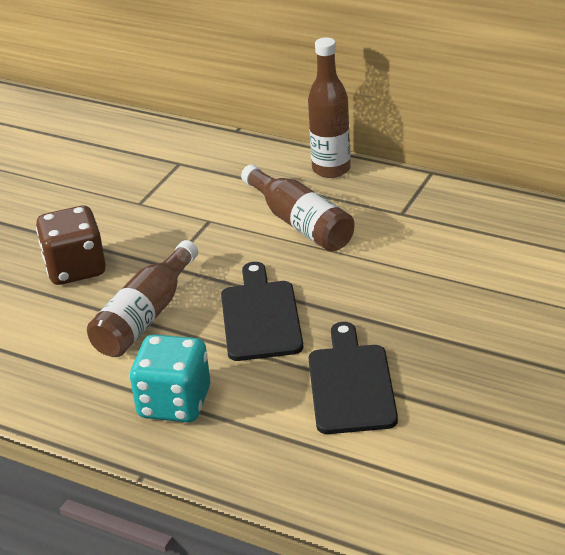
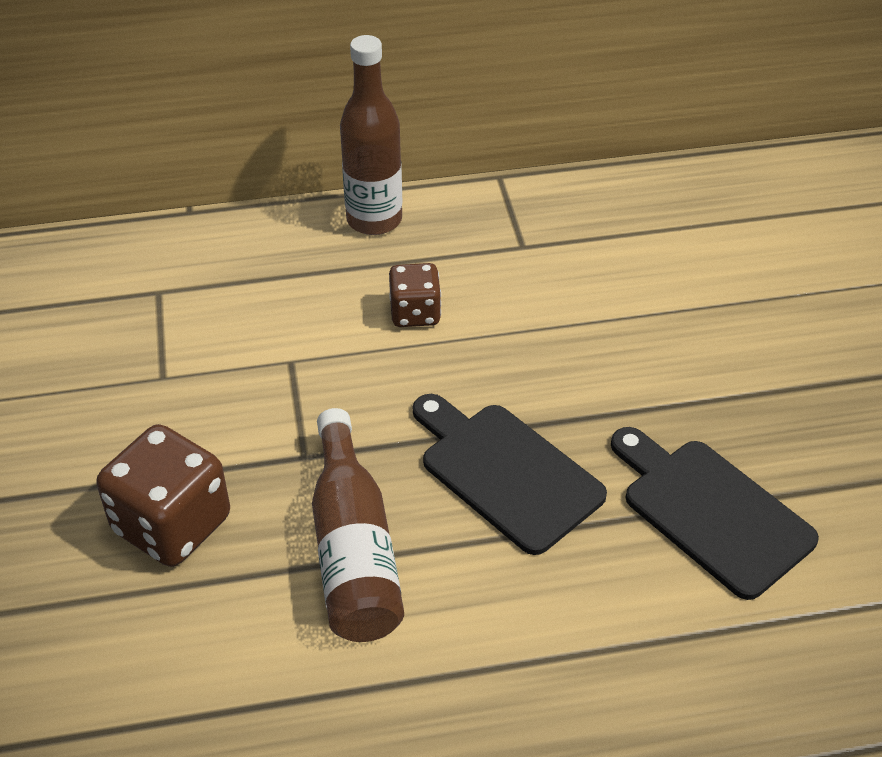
camera: 40 degrees left, 10 degrees up
turquoise dice [130,334,210,422] -> none
brown bottle [241,164,355,252] -> brown dice [389,263,441,327]

